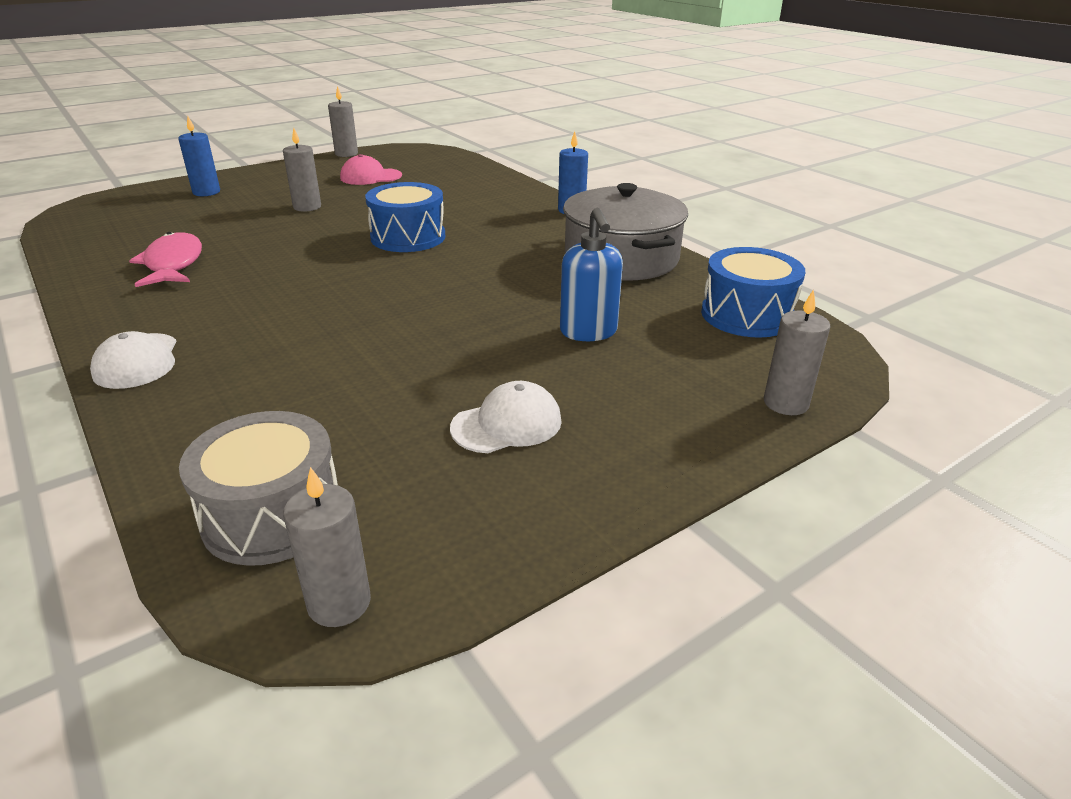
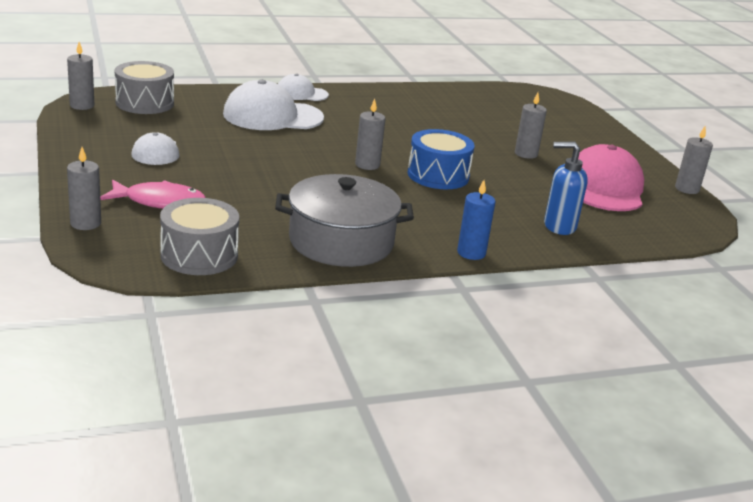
camera: 105 degrees right, 5 degrees down
pink fish [129,232,202,287] -> pink fish moved to [100,180,206,209]
blue candle [178,116,220,196] -> none
pink cap [340,154,402,185] -> pink cap [578,144,644,211], size x1.77
blue soap dispenser [560,208,623,341] -> blue soap dispenser moved to [544,142,588,235]
blue drum [701,247,806,338] -> grey drum [160,198,239,275]
none -> white cap [223,79,324,130]
none -> grey candle [355,99,386,170]

